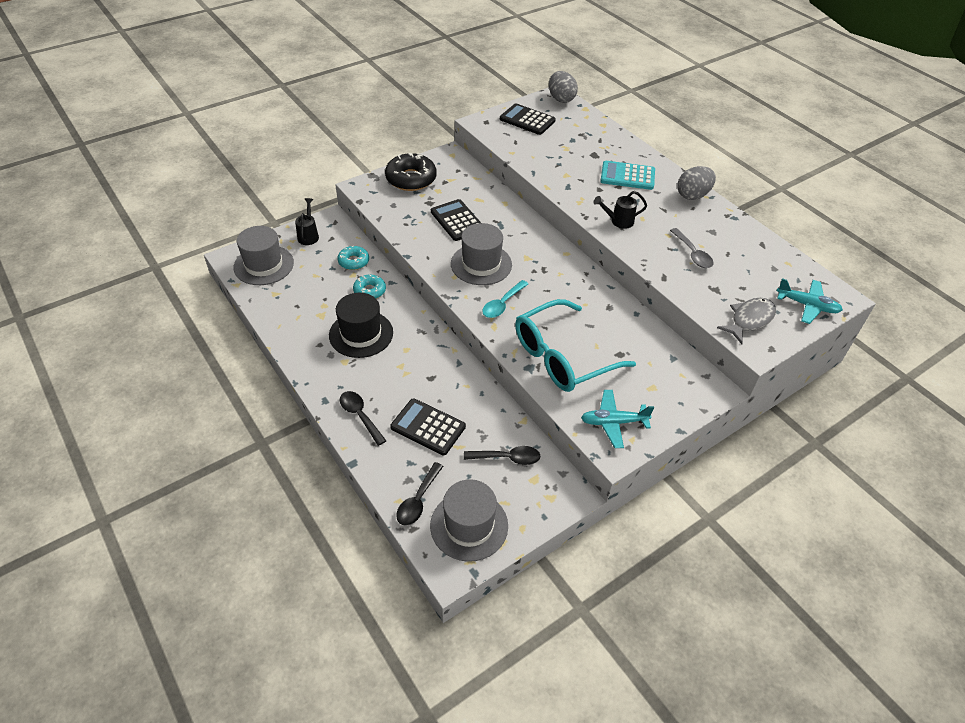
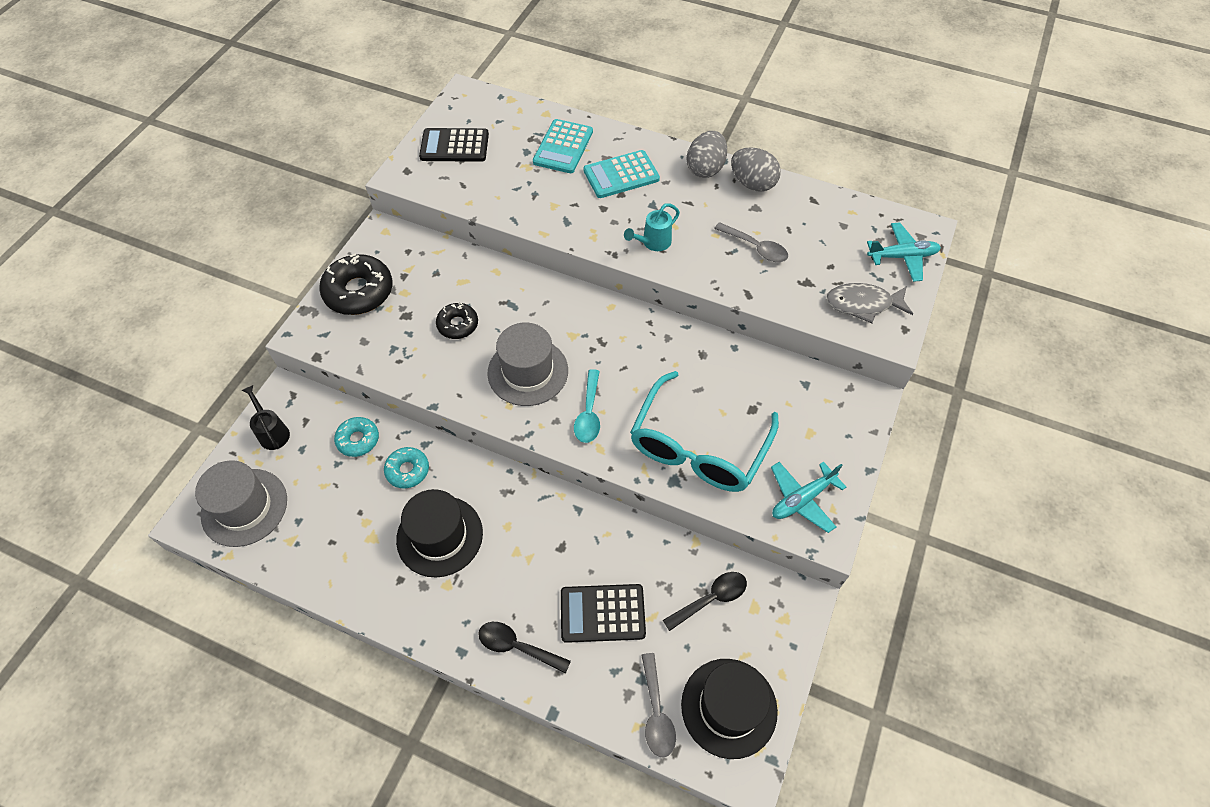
camera: 30 degrees left, 10 degrees up
black spoon [396,462,443,526] -> grey spoon [641,653,676,757]
grey hat [430,479,508,562] -> black hat [681,659,778,759]
black calculator [431,199,481,241] -> black donut [436,303,478,339]
grey egg [549,71,578,103] -> grey egg moved to [731,147,781,191]
black watering can [593,191,647,229] -> turquoise watering can [624,203,680,251]
grey fish [717,298,776,344] -> grey fish turned 105 degrees counterclockwise [826,283,913,323]
none -> turquoise calculator [533,119,593,173]

